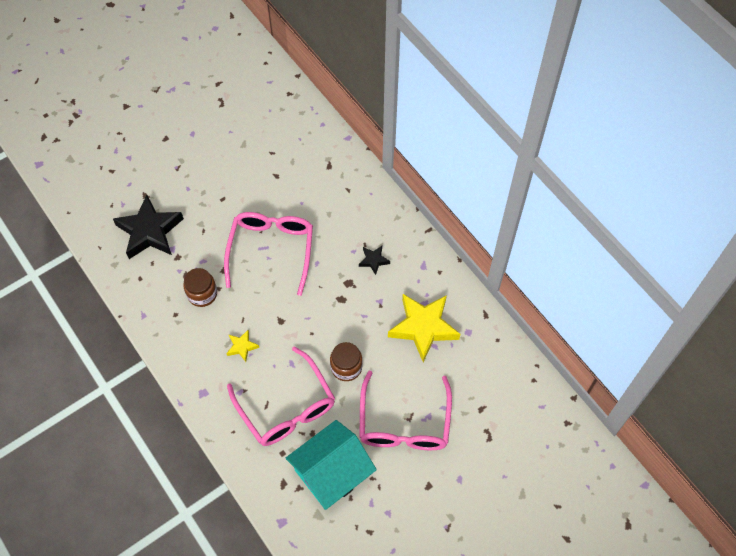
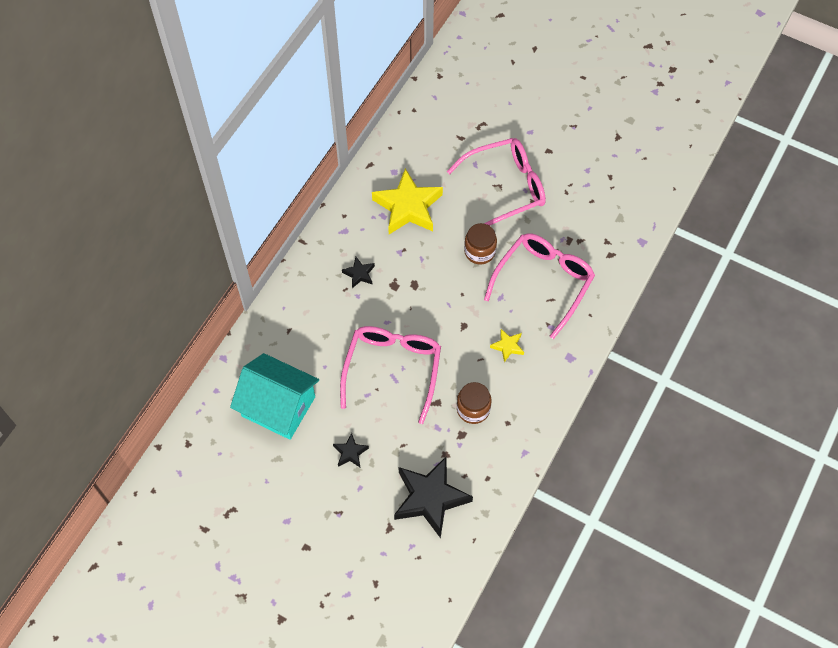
camera: 115 degrees left, 0 degrees up
pink glasses [224,212,313,296] -> pink glasses turned 120 degrees clockwise [340,326,441,424]
turquoise house [286,420,377,510] -> turquoise house moved to [230,353,319,440]
none -> black star [333,433,369,467]

